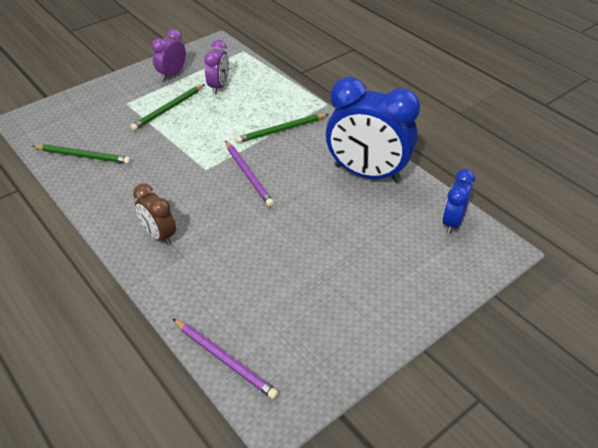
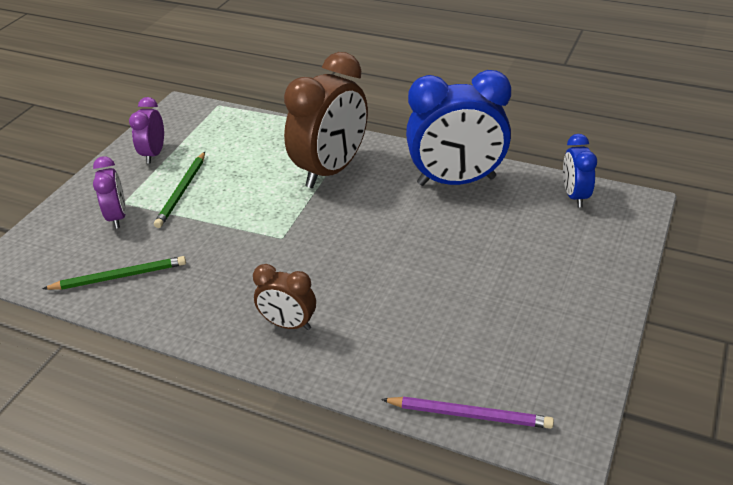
camera: 25 degrees left, 5 degrees down
purple clock [204,40,229,94] -> purple clock moved to [93,156,126,229]
purple pencil [225,141,274,207] -> none
green pencil [236,114,328,143] -> brown clock [284,52,368,188]

